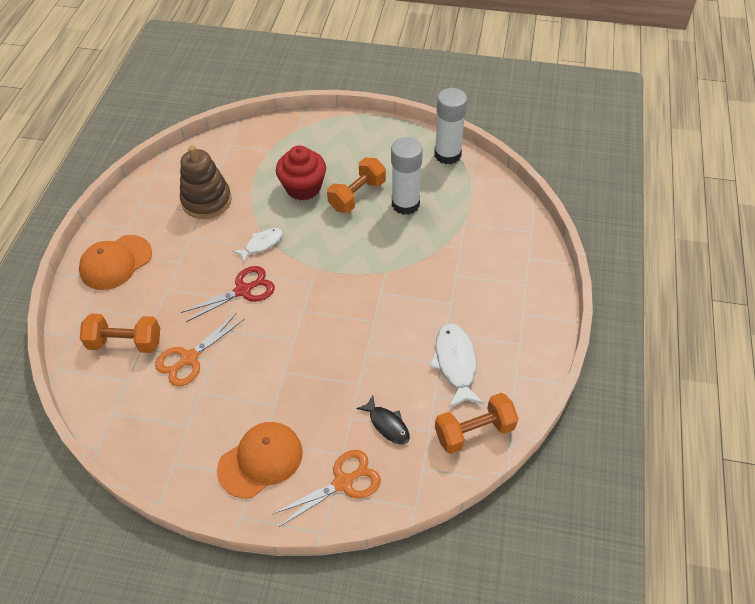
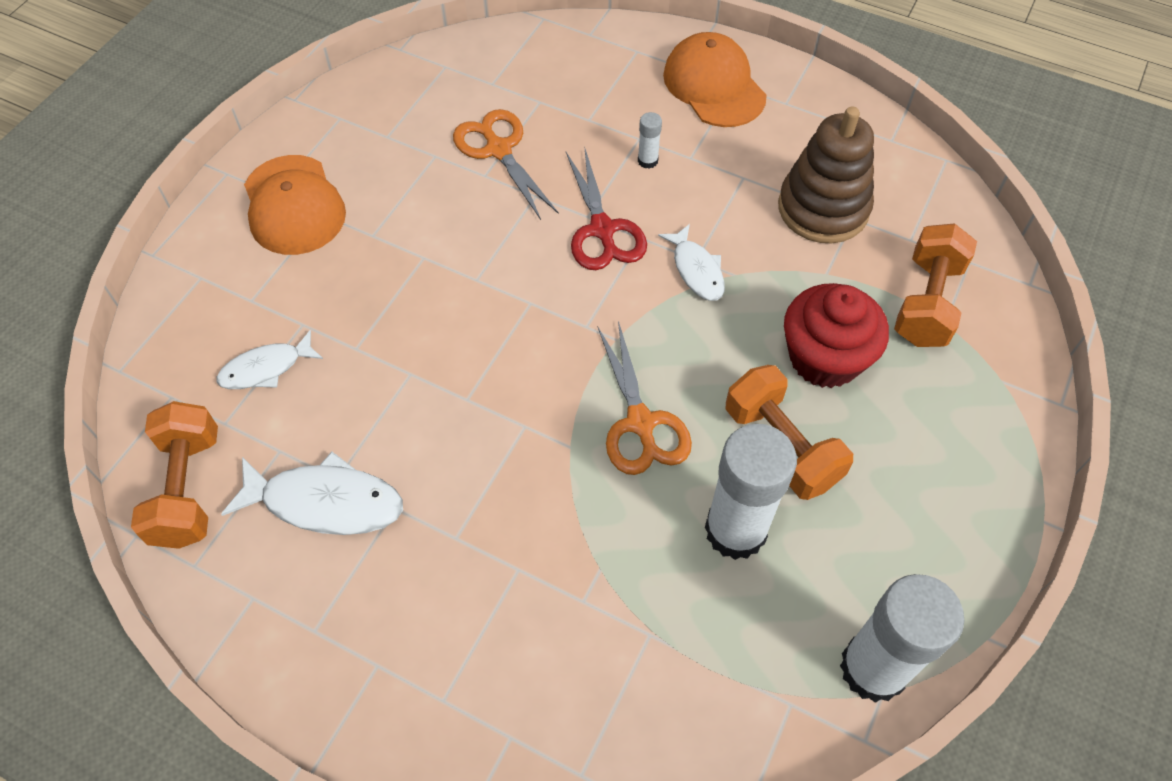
camera: 105 degrees right, 5 degrees up
orange dumbbell [80,314,160,353] -> orange dumbbell moved to [894,223,977,347]
orange scissors [272,450,381,527] -> orange scissors moved to [597,321,692,475]
black fish [356,395,410,444] -> white fish [216,330,323,389]
none -> white glue stick [638,112,662,169]

